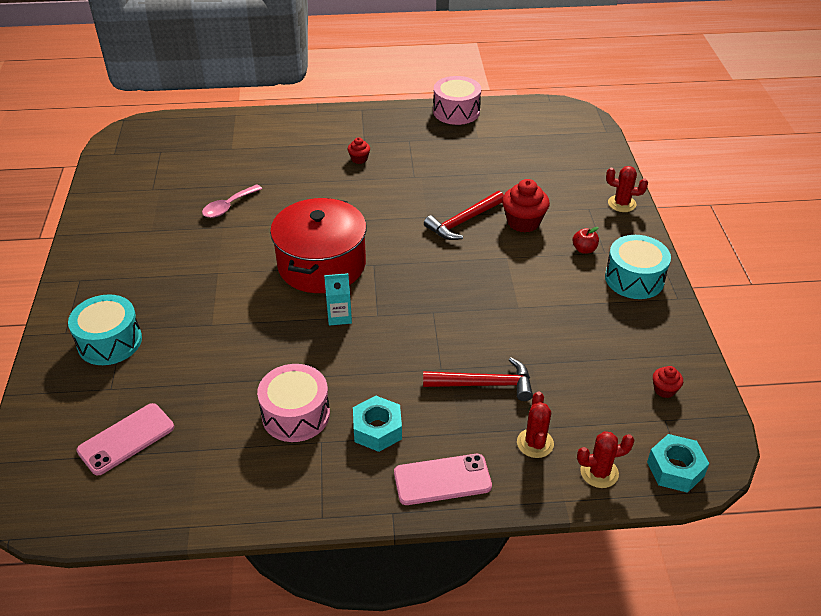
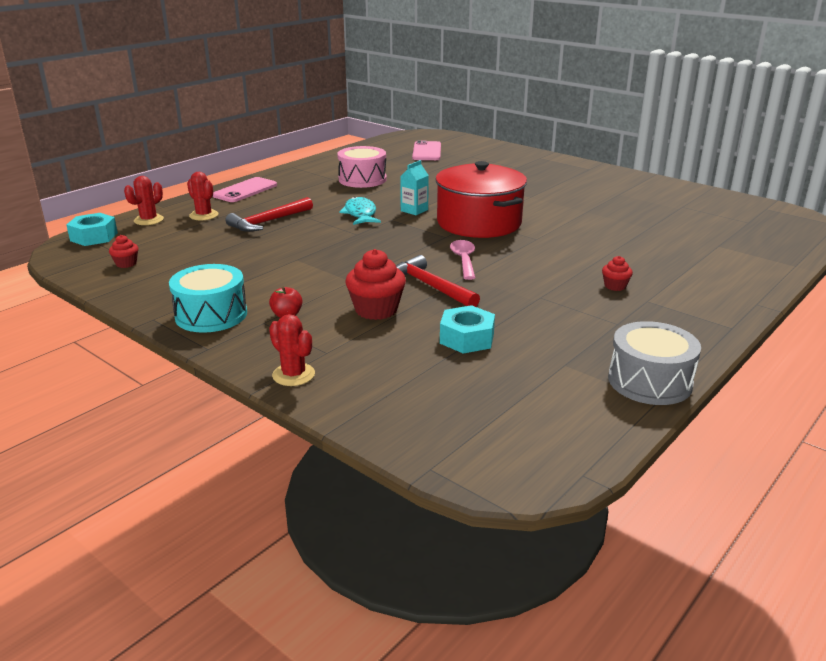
camera: 135 degrees right, 15 degrees down
turquoise drum [68,294,142,365] -> none
pink spoon [202,184,262,218] -> pink spoon moved to [450,240,476,280]
turquoise nut [353,396,402,452] -> turquoise nut moved to [440,305,495,353]
red hammer [424,191,504,240] -> red hammer turned 45 degrees counterclockwise [396,255,480,307]
pink drum [433,76,481,125] -> grey drum [608,321,701,405]
red cactus [606,166,648,212] -> red cactus turned 75 degrees clockwise [269,314,315,386]
none -> turquoise fish [339,196,381,225]

